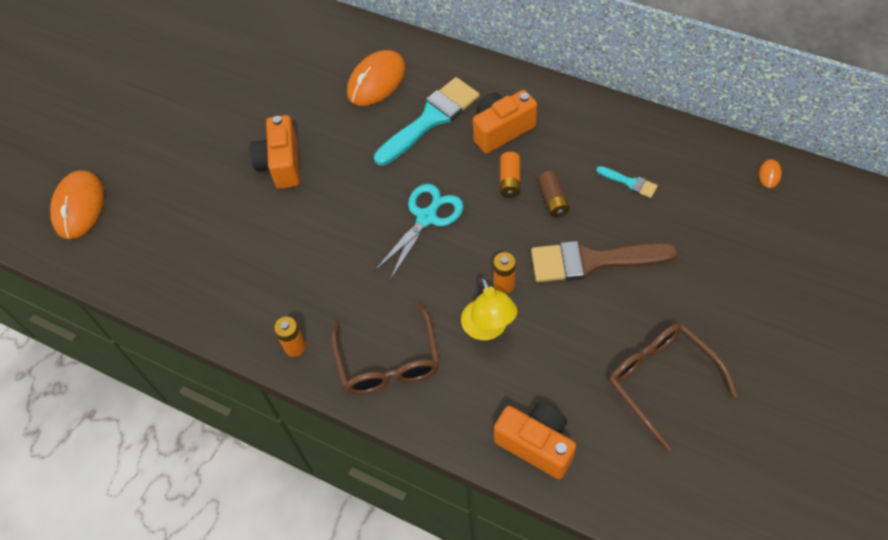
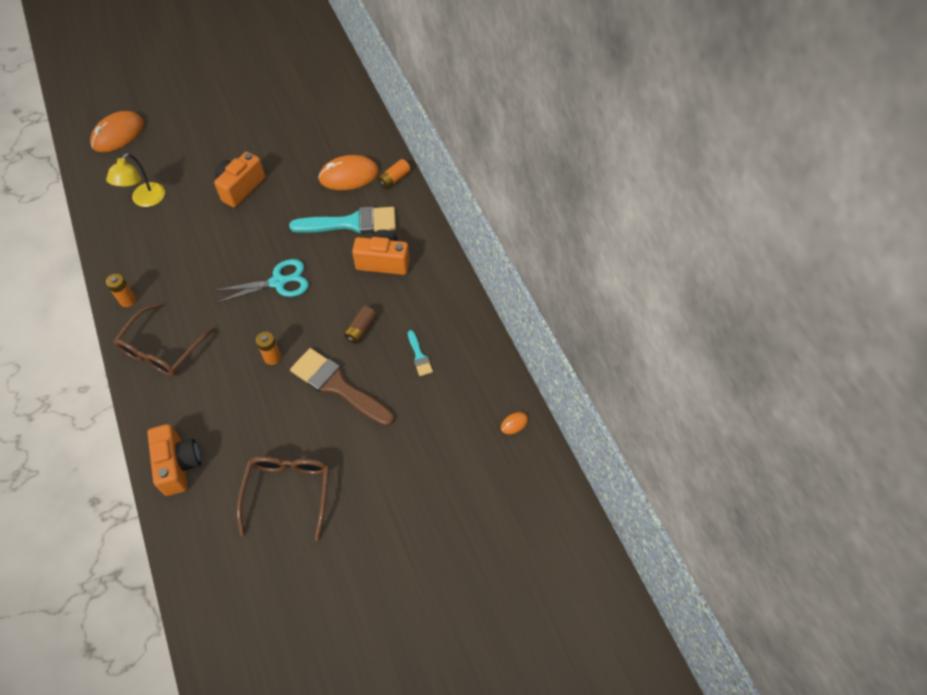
camera: 35 degrees right, 0 degrees up
yellow lamp [461,278,517,340] -> yellow lamp moved to [106,153,165,207]
orange battery [500,152,520,198] -> orange battery moved to [378,159,411,189]

